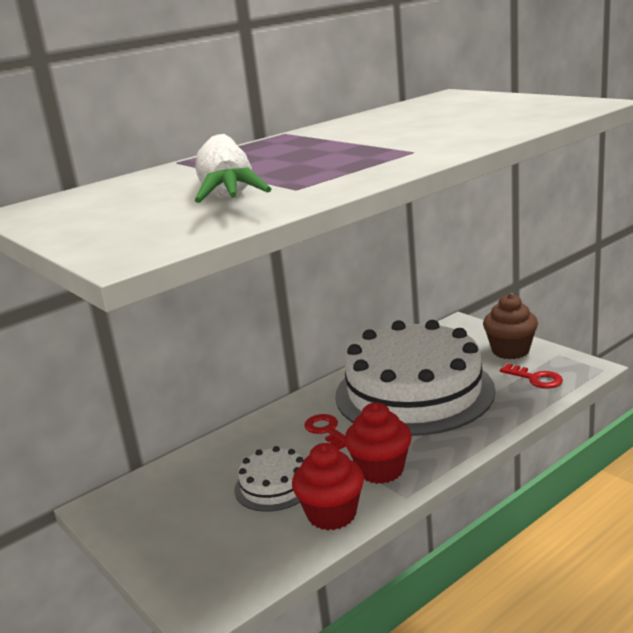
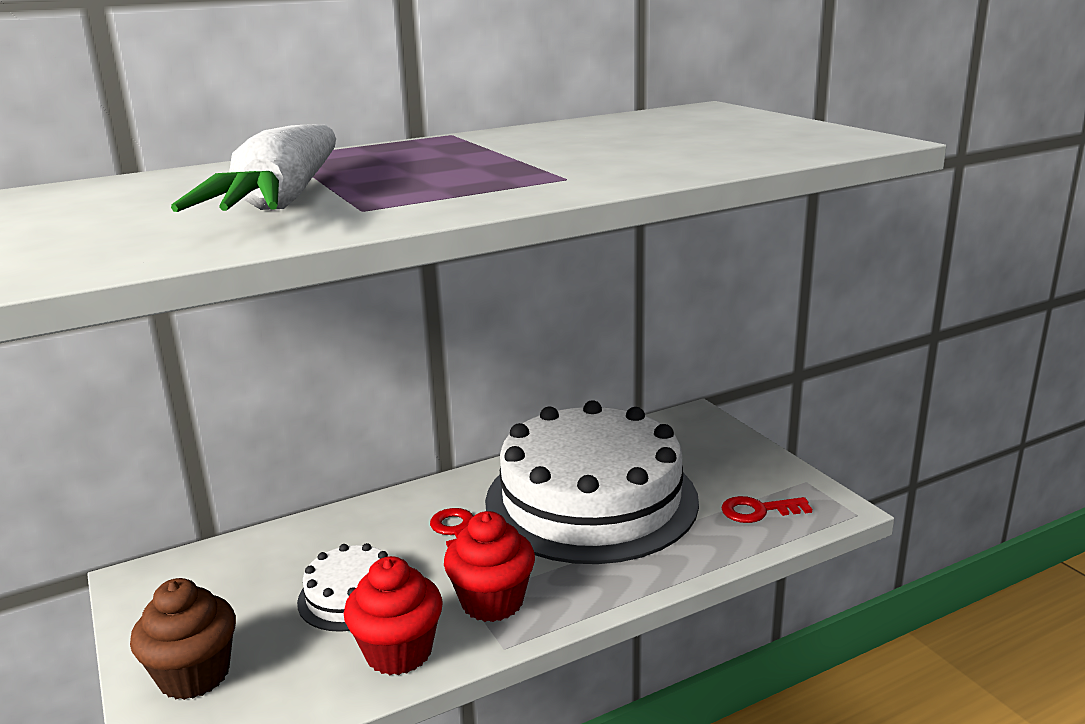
camera: 10 degrees right, 0 degrees up
brown cupcake [483,294,538,359] -> brown cupcake moved to [130,578,236,700]
red key [500,363,563,389] -> red key turned 120 degrees clockwise [721,496,812,523]

